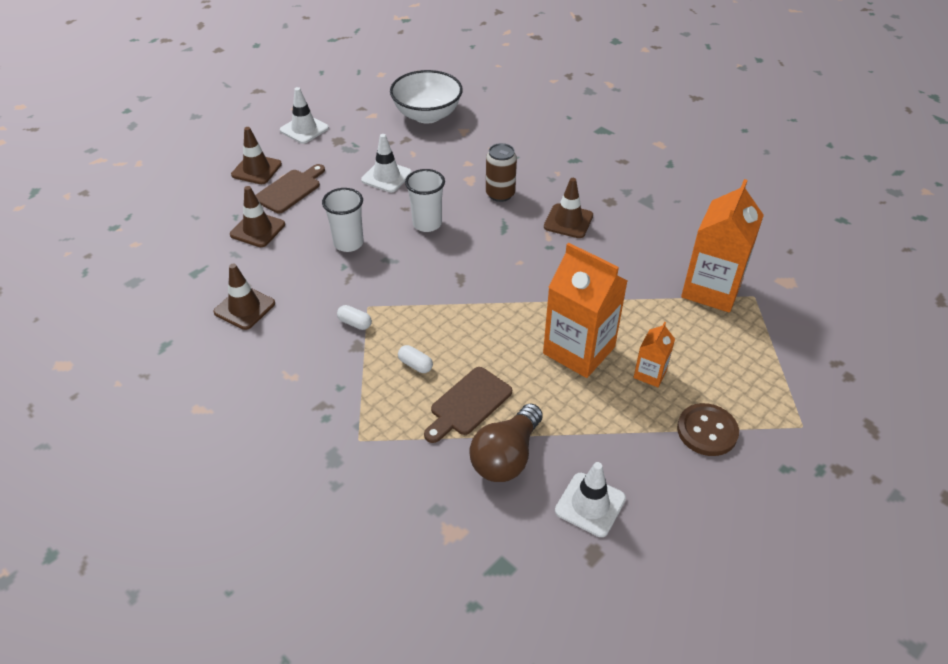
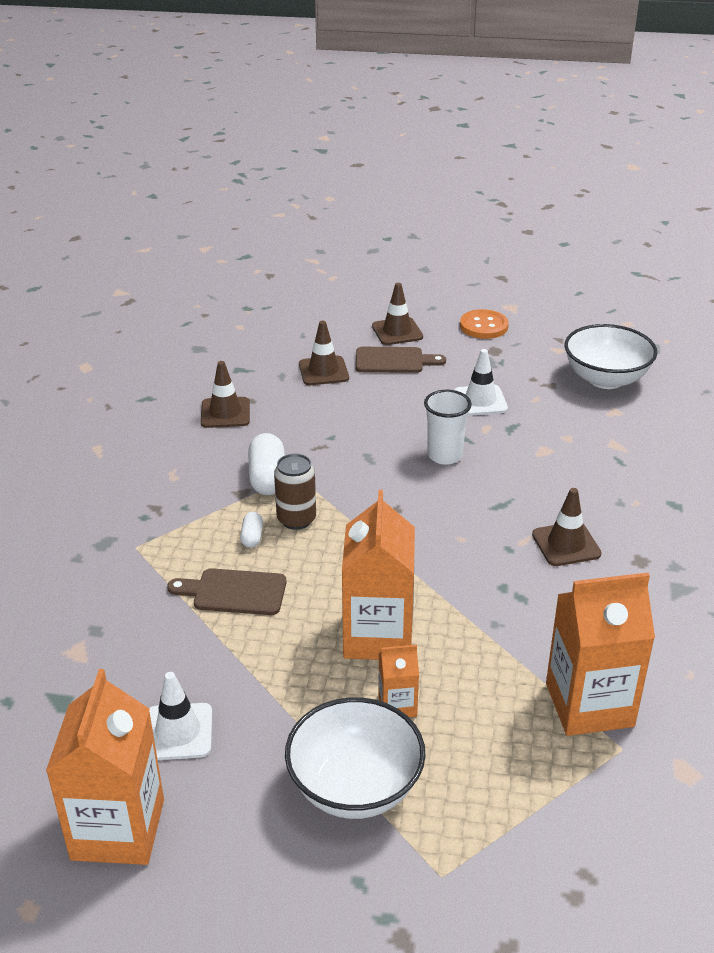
camera: 55 degrees right, 10 degrees down
white traffic cone [280,87,329,144] -> orange button [460,309,509,339]
white cup [322,188,364,252] -> none
white capsule [337,305,372,330] -> white capsule [248,433,285,495], size x1.90
brown light bulb [469,403,543,482] -> none
brown can [486,143,517,202] -> brown can moved to [274,454,316,530]
brown button [677,403,739,456] -> white bowl [285,697,426,819]
none -> orange carton [46,669,164,865]

